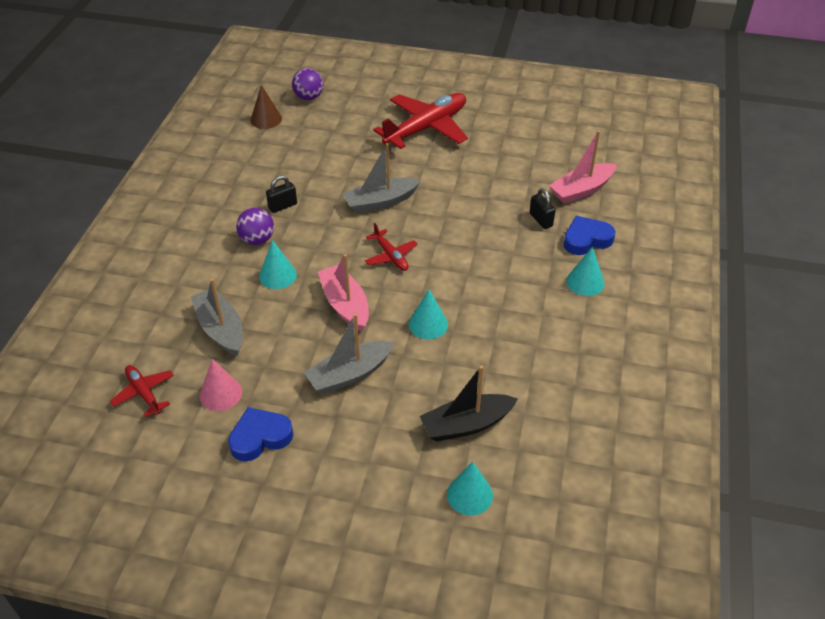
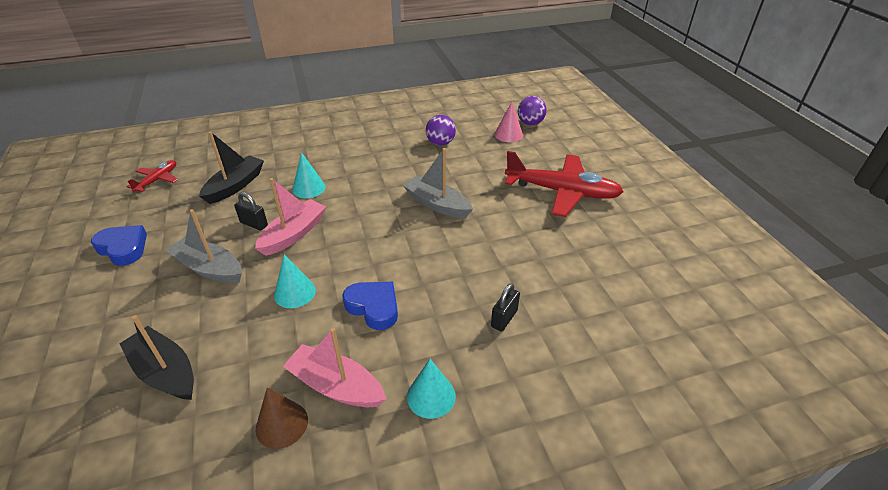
camera: 60 degrees right, 5 degrees down
grey boat [191,278,243,356] -> black boat [199,132,264,204]
pink cone [200,359,242,411] -> pink cone moved to [495,102,523,142]
purple ball [236,208,274,245] -> purple ball moved to [426,115,456,146]
brown cone [251,85,282,129] -> brown cone moved to [256,387,308,449]
black padlock [266,176,297,213] -> black padlock moved to [234,192,268,231]
red plane [365,223,418,271] -> none
turquoise cone [447,462,493,515] -> none
pink boat [549,130,617,204] -> pink boat moved to [283,328,387,407]
blue heart [564,216,616,255] -> blue heart moved to [342,282,398,330]

